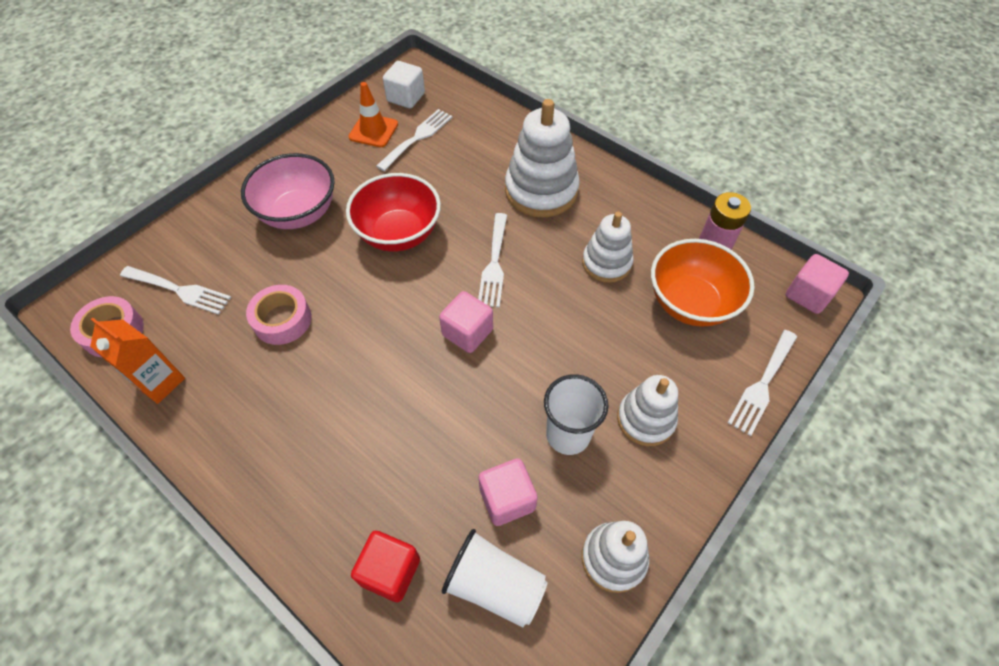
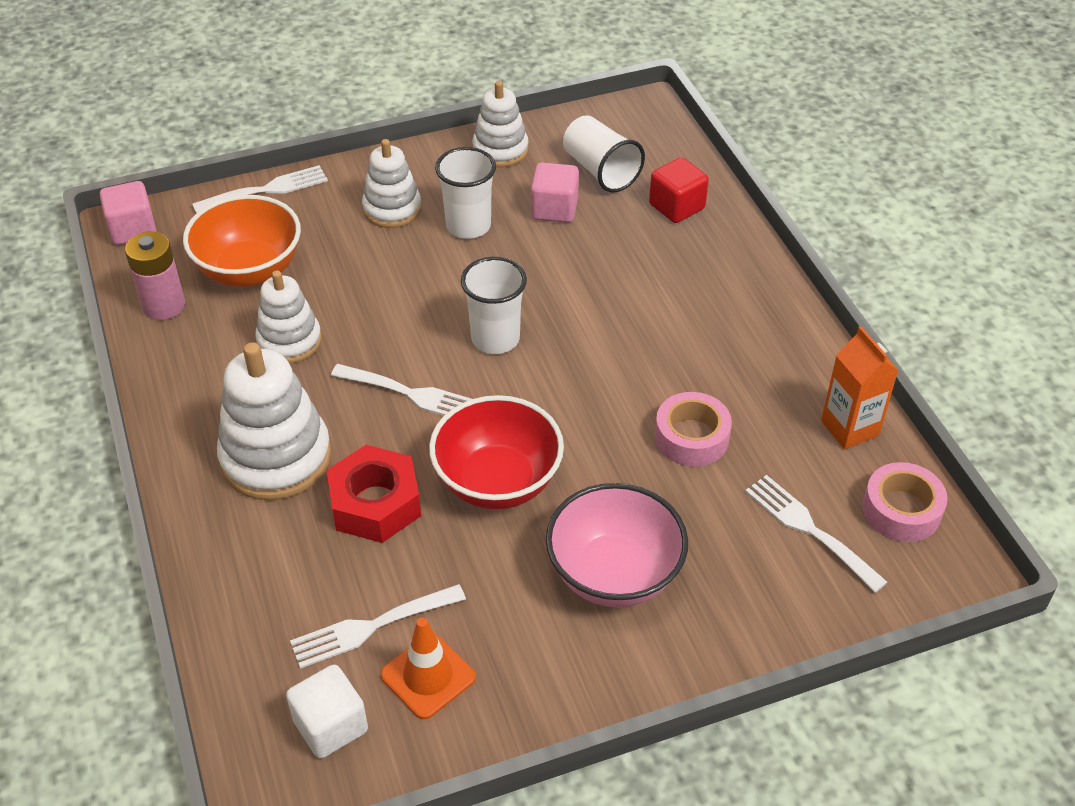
camera: 150 degrees left, 10 degrees down
pink cube [439,291,493,353] -> white cup [461,257,527,354]
white fork [478,213,507,308] -> white fork turned 75 degrees clockwise [331,364,472,416]
none -> red nut [327,445,421,543]

